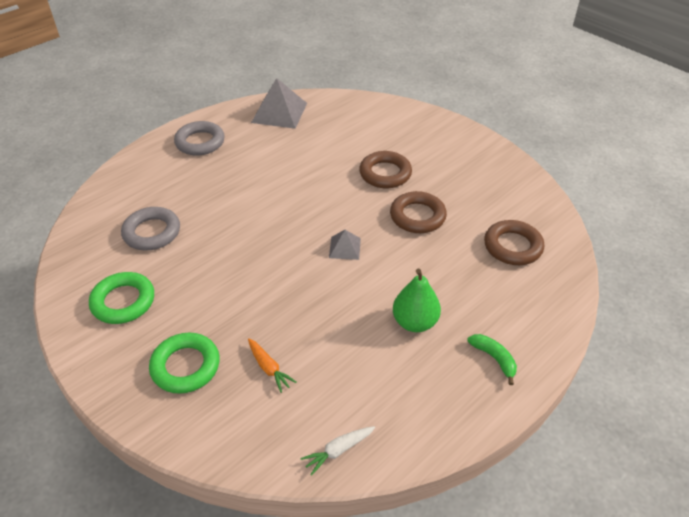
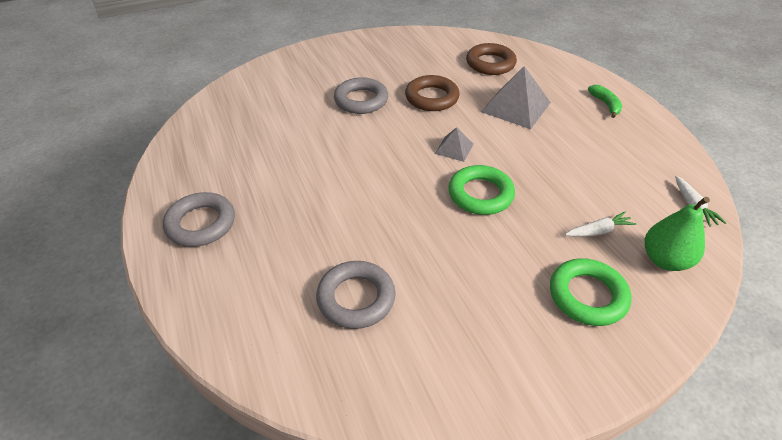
camera: 70 degrees left, 0 degrees up
green ring [89,272,154,324] -> green ring moved to [448,165,515,215]
orange carrot [248,338,297,393] -> white carrot [565,211,636,237]
grey pyramid [251,78,307,129] -> grey pyramid moved to [481,66,551,129]
brown ring [359,151,412,188] -> grey ring [334,77,388,114]
green pear [393,269,441,332] -> green pear moved to [645,197,710,271]
green banana [467,334,517,385] -> green banana turned 90 degrees clockwise [588,85,622,118]

